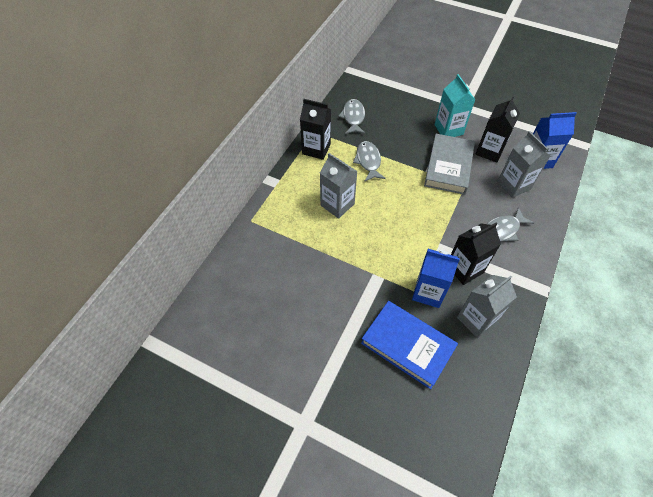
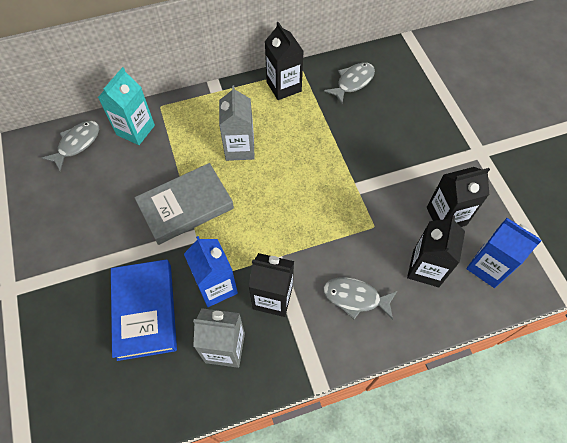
camera: 45 degrees right, 5 degrees up
grey fish [353,141,386,181] -> grey fish moved to [42,121,99,171]
grey book [424,134,475,195] -> grey book moved to [134,163,234,245]
turquoise carton [434,74,475,137] -> turquoise carton moved to [98,67,155,145]
grey carton [497,131,550,198] -> black carton [407,215,465,287]

